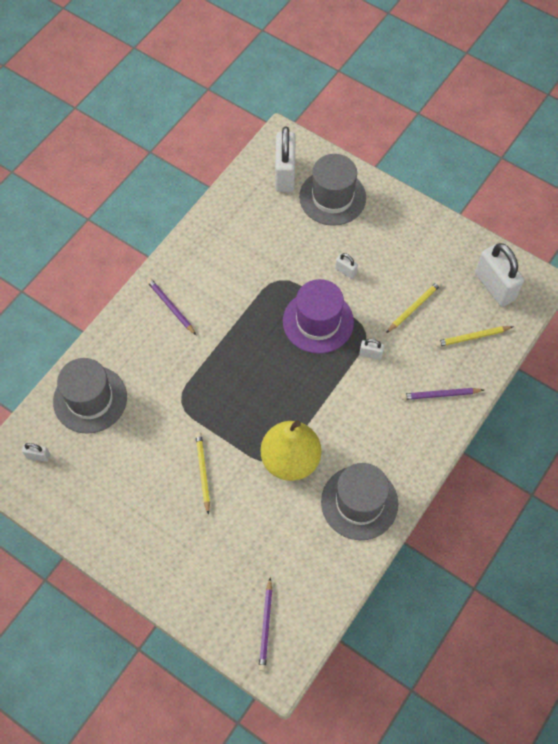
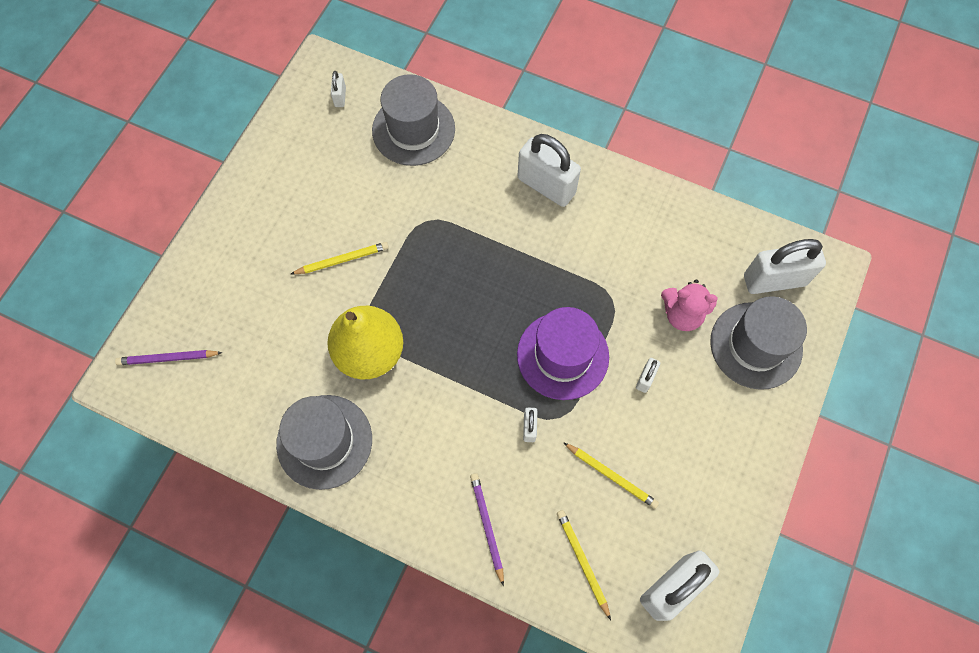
camera: 80 degrees right, 5 degrees up
purple pencil [147,278,196,335] -> white padlock [517,134,581,207]
none -> pink teddy bear [661,279,718,331]

